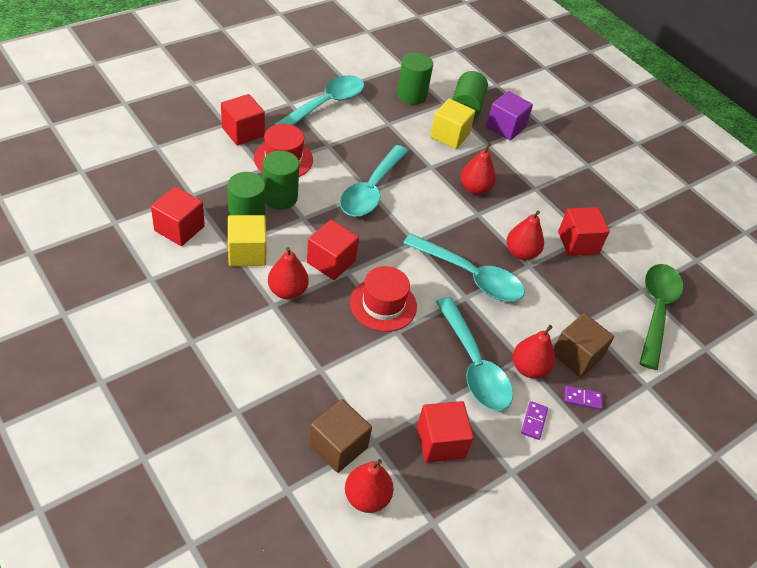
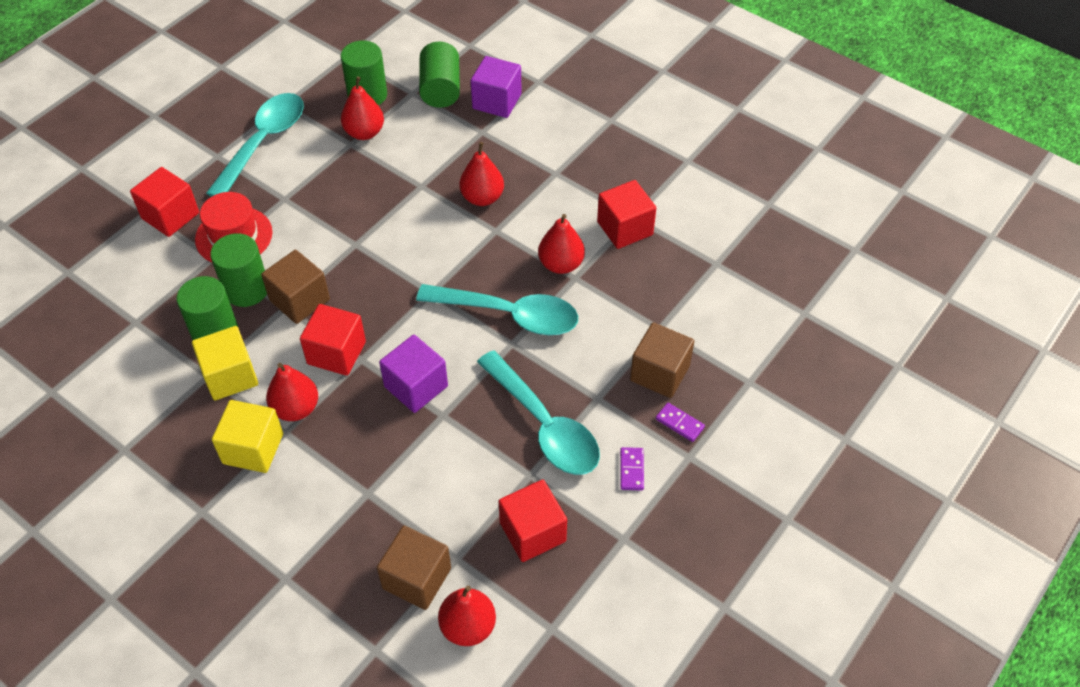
camera: 10 degrees left, 5 degrees up
red cube [151,186,205,246] -> none
turquoise spoon [340,145,409,217] -> none
red hat [350,266,417,332] -> purple cube [379,335,448,413]
yellow cube [430,99,475,149] -> yellow cube moved to [212,400,283,473]
red pear [513,325,555,379] -> red pear moved to [341,77,384,140]
purple domino [564,386,602,410] -> purple domino turned 45 degrees clockwise [656,403,705,442]
green spoon [639,264,683,370] -> none
none -> brown cube [261,250,330,324]

